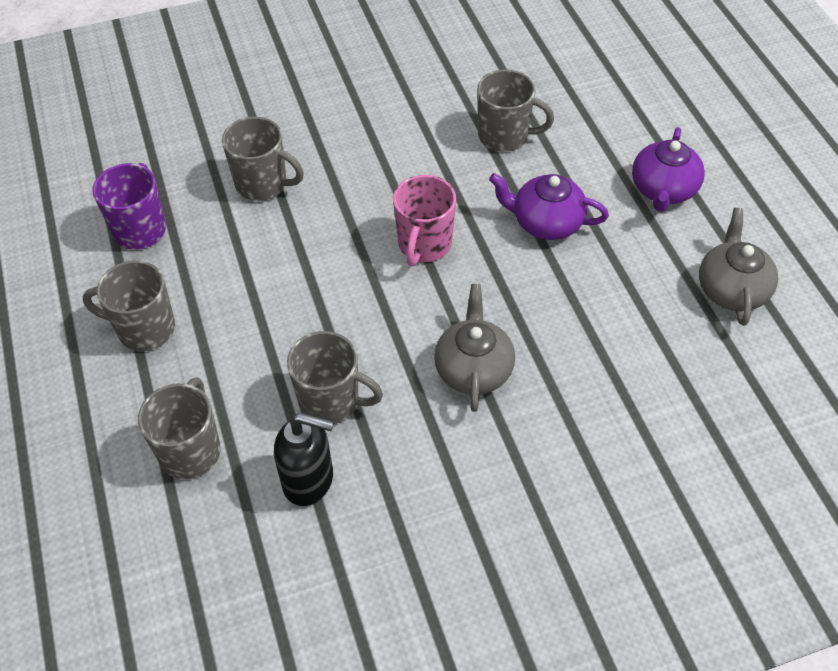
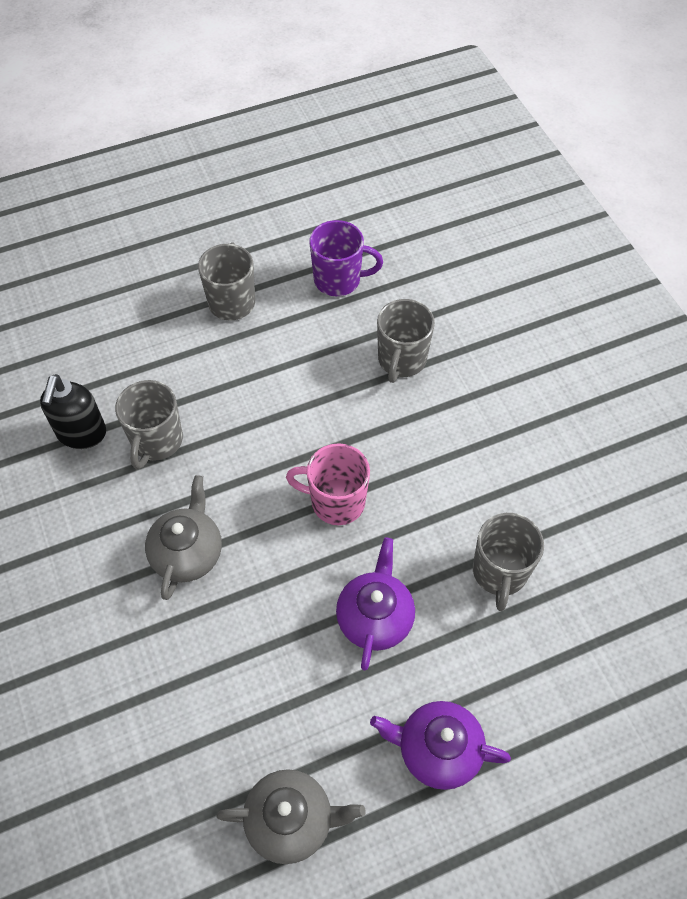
camera: 85 degrees right, 5 degrees up
grey mug [138,377,221,479] -> none
grey teapot [434,284,515,412] -> grey teapot turned 75 degrees counterclockwise [145,475,222,600]

